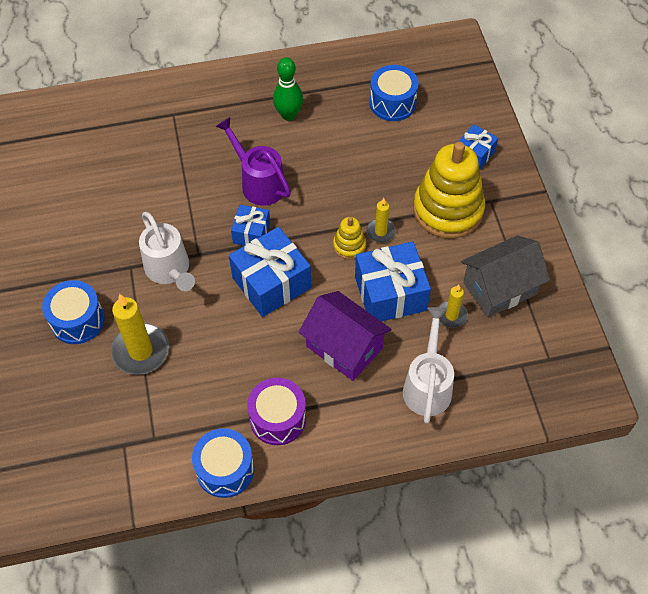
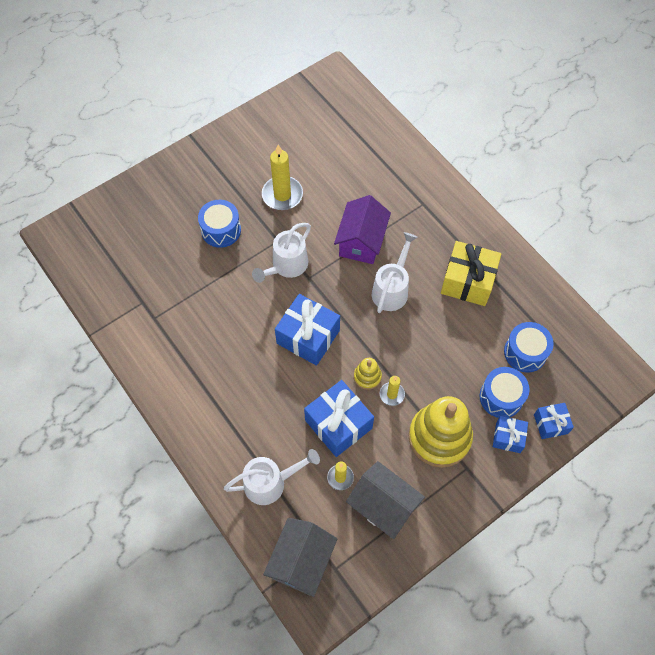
camera: 65 degrees right, 5 degrees up
yellow candle [111,294,169,375] -> yellow candle moved to [262,145,303,210]
blue drum [192,428,254,498] -> blue drum moved to [480,367,530,418]
purple watering can [216,117,291,206] -> white watering can [372,232,417,313]
blue gift [231,205,270,246] -> blue gift moved to [534,403,574,439]
purple drum [247,378,306,445] -> none
green bowling pin [273,57,303,121] -> yellow gift [441,241,501,306]
purple house [299,291,391,381] -> purple house moved to [334,195,391,264]
none -> grey house [263,518,337,597]

